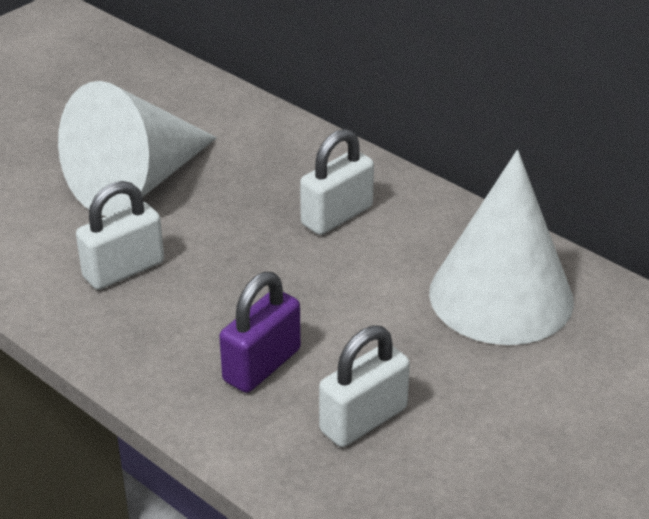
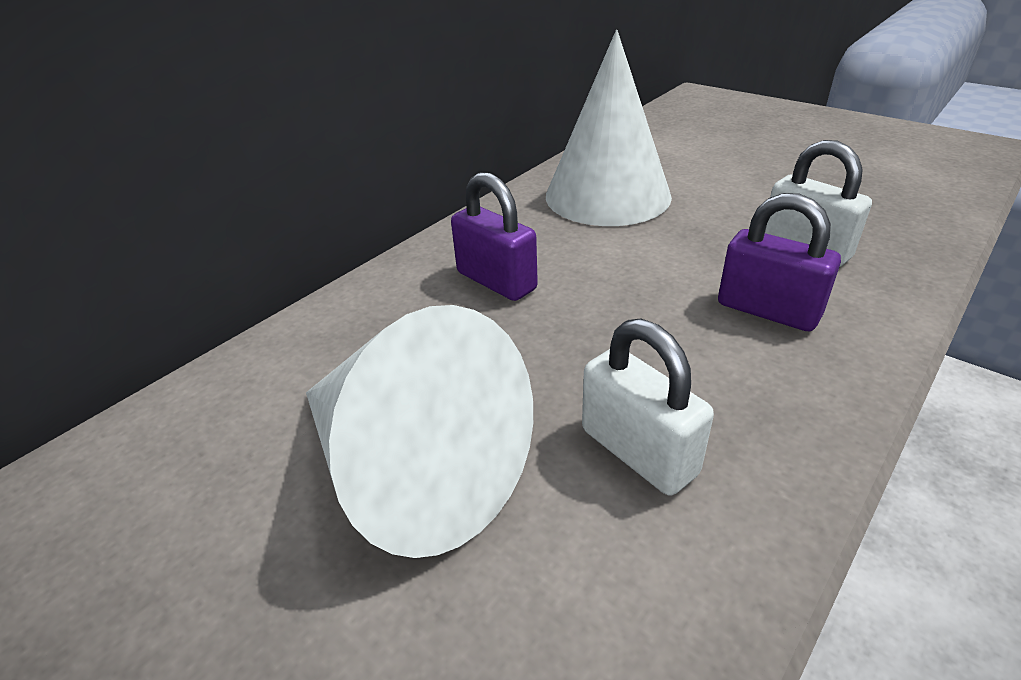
camera: 90 degrees left, 0 degrees up
white padlock [300,129,374,235] -> purple padlock [451,172,538,301]

